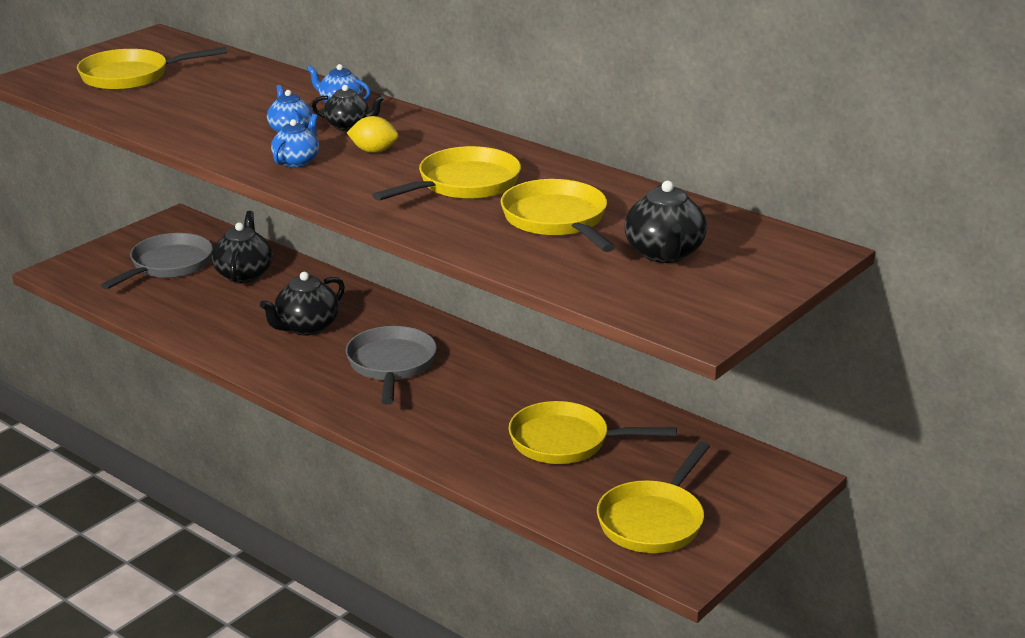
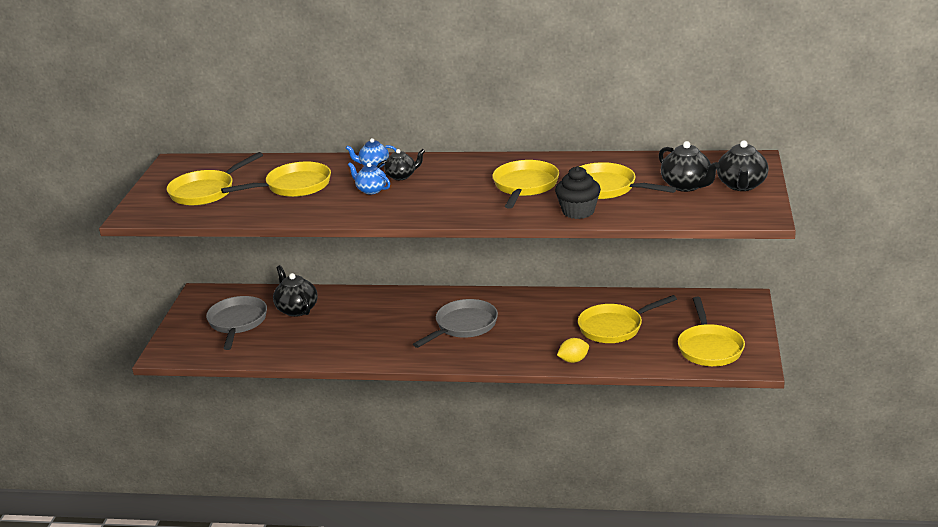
camera: 30 degrees left, 0 degrees up
black teapot [260,272,345,335] -> black teapot moved to [717,140,769,191]
blue teapot [271,114,319,168] -> none
grey pan [346,326,437,405] -> grey pan turned 75 degrees clockwise [413,299,498,348]
yellow lemon [347,116,398,153] -> yellow lemon moved to [557,338,589,363]
none -> yellow pan [221,162,331,197]
none -> black cupcake [555,166,601,219]

